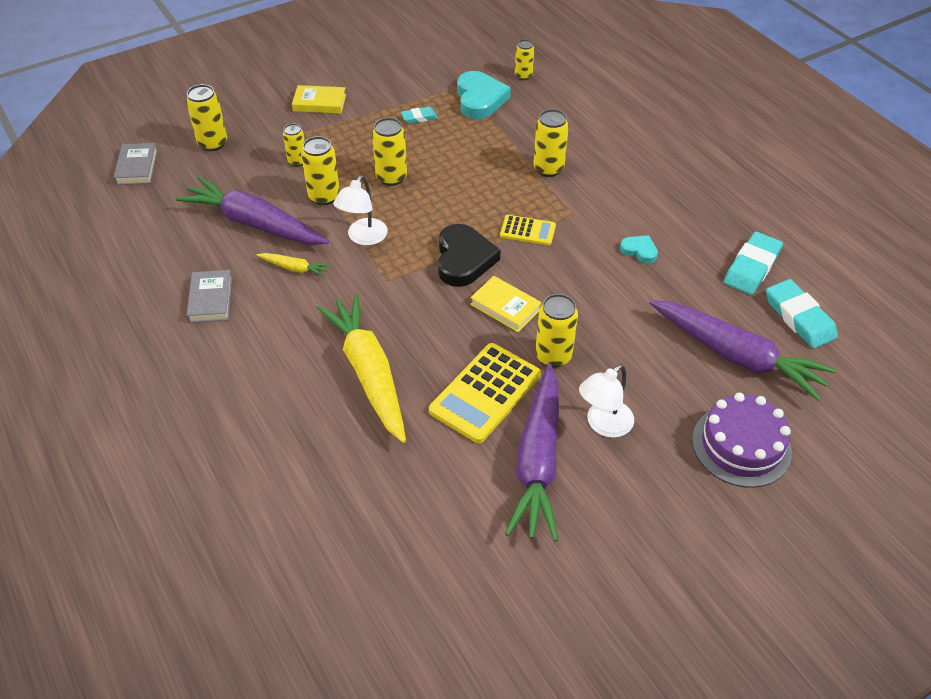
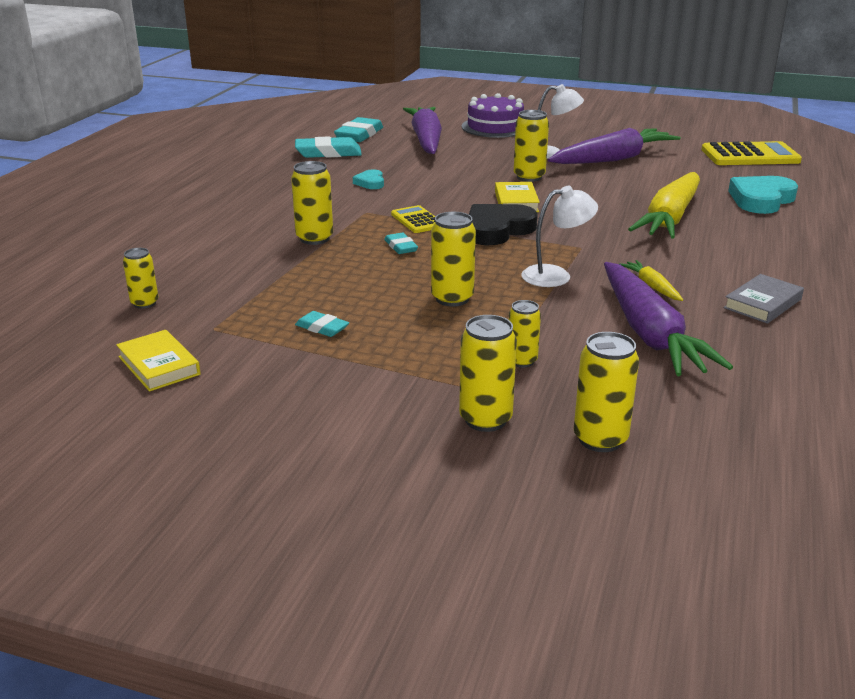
camera: 130 degrees left, 20 degrees down
grey book [113,143,158,185] -> none
yellow book [292,85,346,114] -> yellow book moved to [116,330,200,391]
yellow can [301,136,340,205] -> yellow can moved to [459,315,517,432]
yellow calculator [429,343,541,443] -> yellow calculator moved to [701,141,802,165]
turquoise heart [457,71,511,119] -> turquoise heart moved to [728,176,798,214]
none -> turquoise eraser [384,232,418,254]

